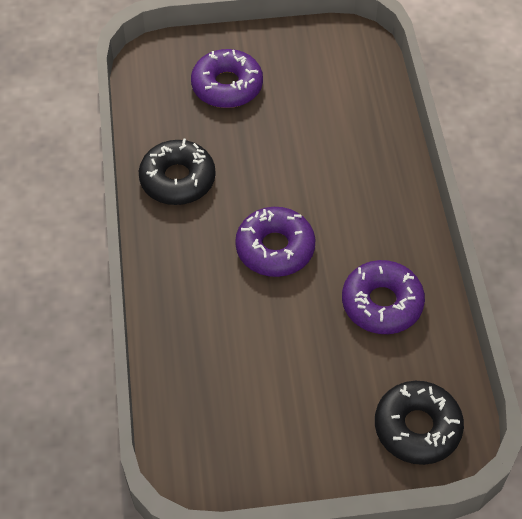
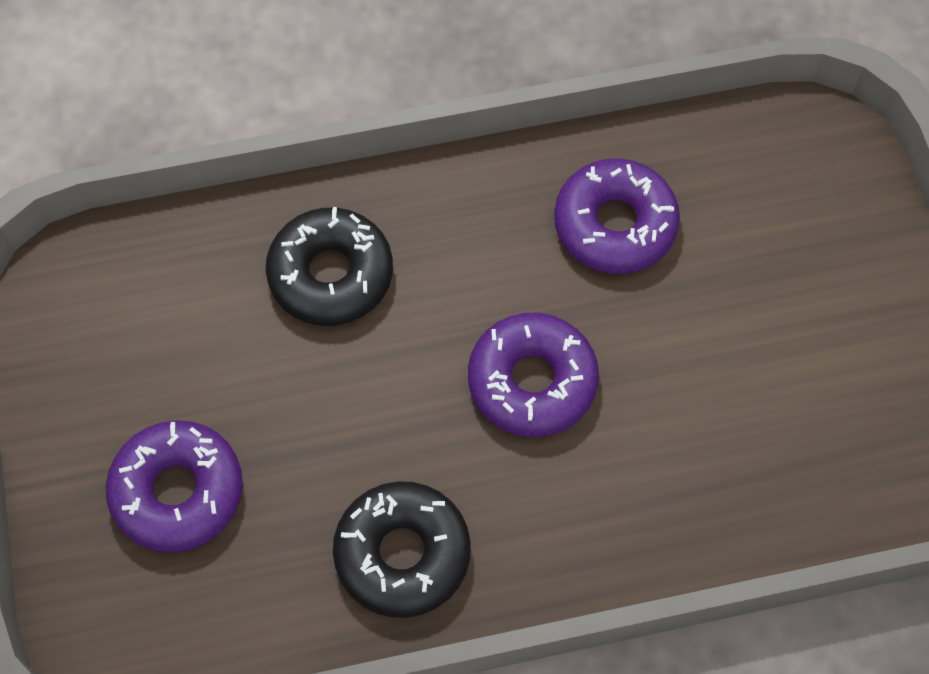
camera: 95 degrees left, 10 degrees up
black donut [375,381,464,465] -> black donut moved to [266,207,393,326]

